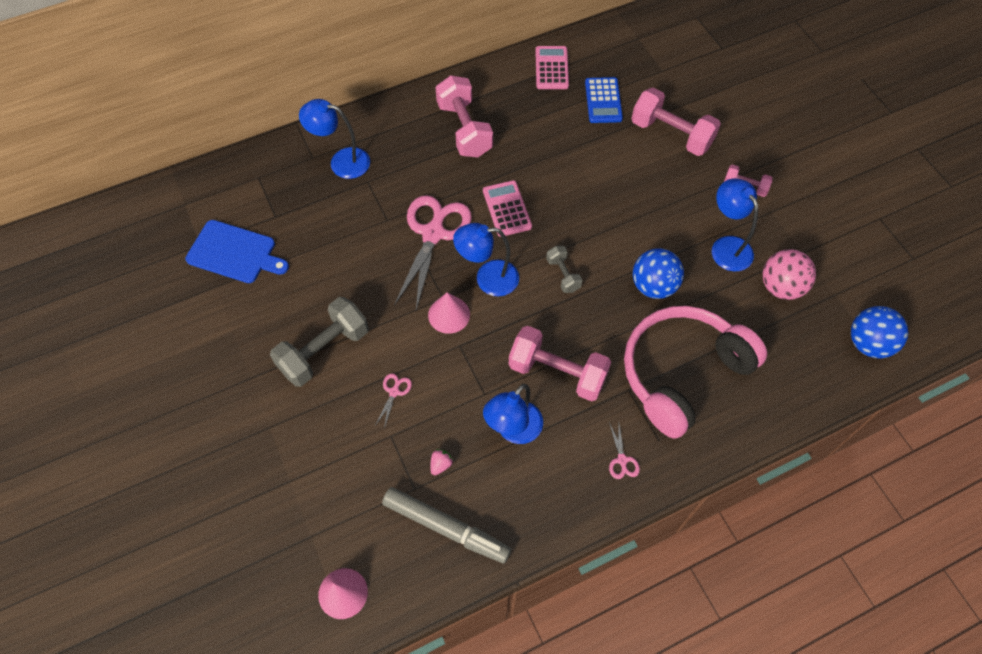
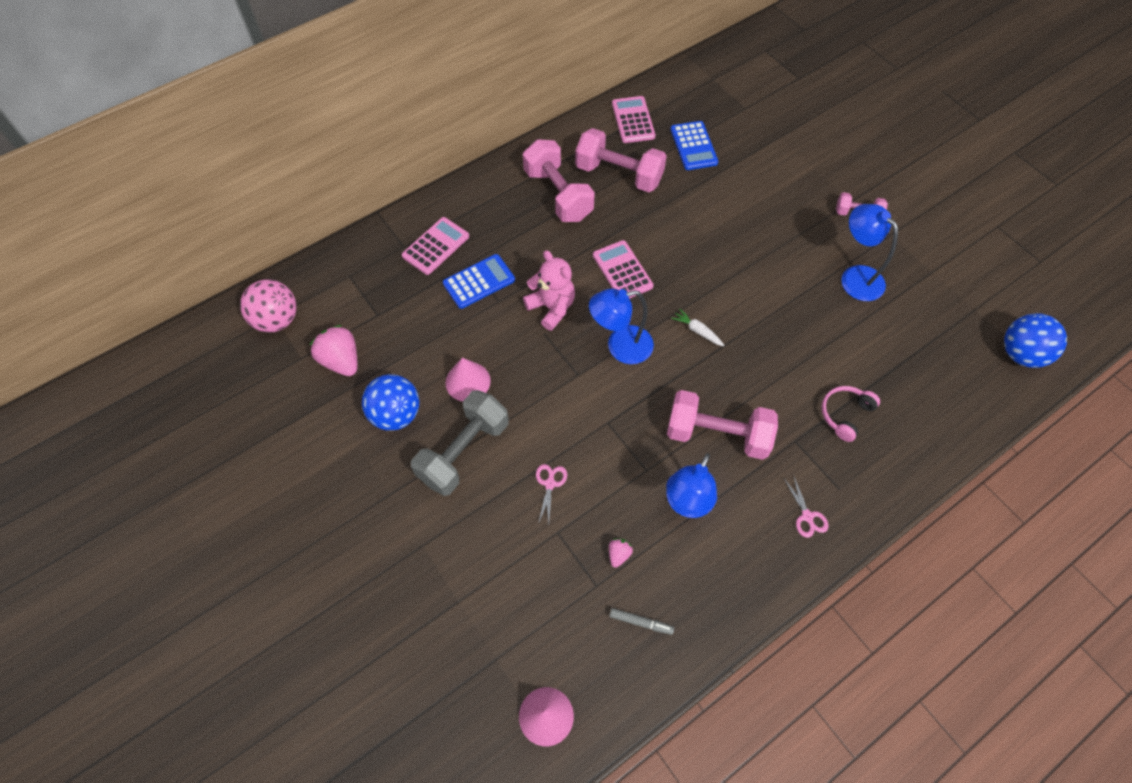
camera: 10 degrees left, 0 degrees up
blue cutting board [185,220,289,283] -> pink strawberry [310,325,357,376]
blue lamp [299,99,370,179] -> pink calculator [402,217,469,275]
grey marker [382,487,511,563] -> grey marker [609,608,674,635], size x0.43
pink scissors [394,195,472,310] -> pink teddy bear [523,250,575,331]
pink cone [428,292,470,334] -> pink cone moved to [445,358,491,402]
grey dumbbell [546,246,582,293] -> white carrot [671,308,725,346]
pink headphones [624,306,767,439] -> pink headphones [821,386,880,442], size x0.40
pink dumbbell [631,87,721,156] -> pink dumbbell moved to [575,128,667,192]
blue ball [633,248,684,299] -> blue ball moved to [362,374,419,431]
pink ball [763,249,816,300] -> pink ball moved to [240,280,297,333]
none -> blue calculator [443,254,515,309]

